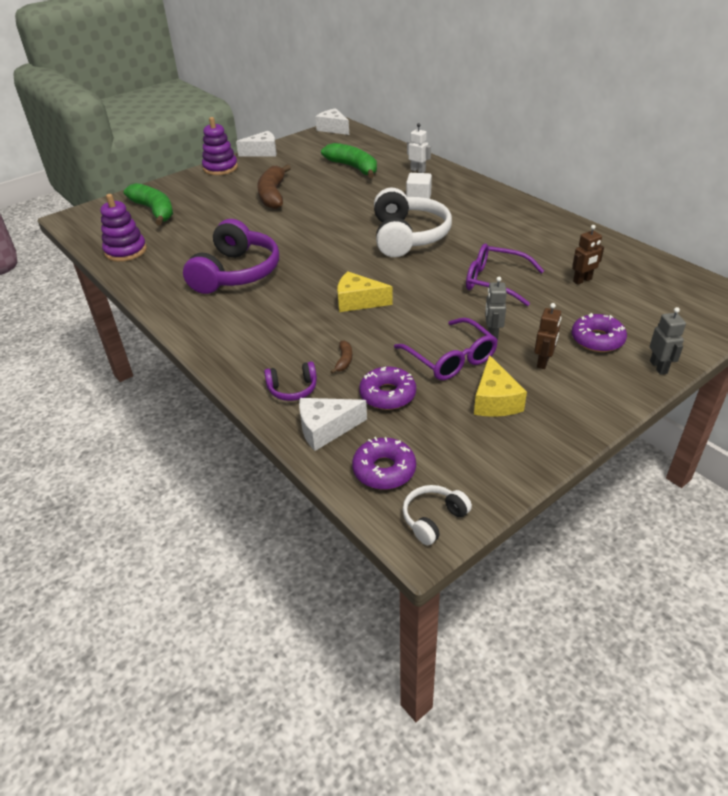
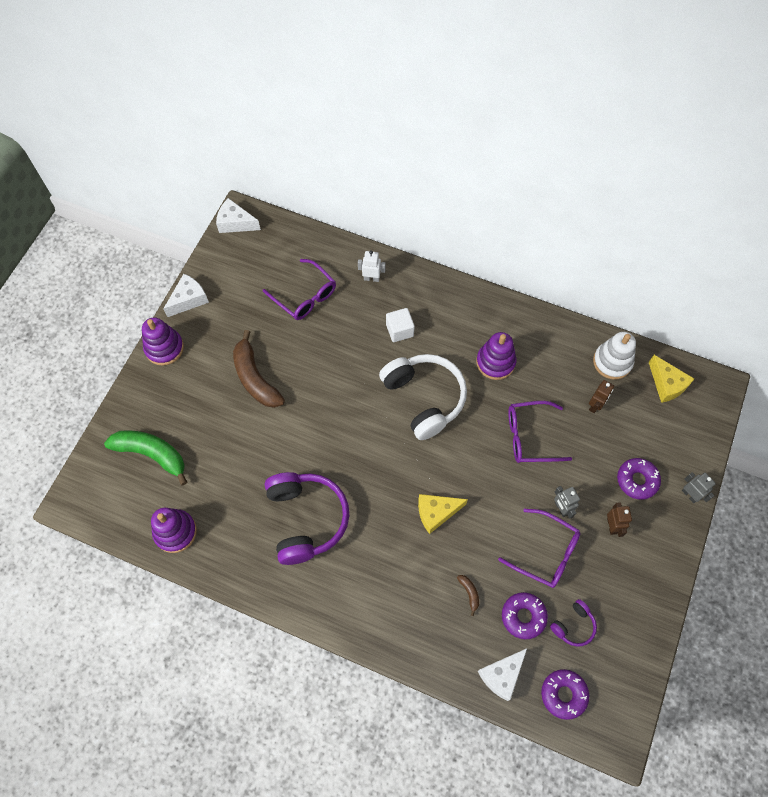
camera: 30 degrees left, 25 degrees up
purple headphones [264,362,317,401] -> purple headphones moved to [550,599,597,647]
green banana [321,143,377,178] -> purple glasses [263,259,336,320]
white headphones [403,485,472,545] -> none
yellow cheese [474,355,527,417] -> yellow cheese moved to [649,355,694,403]
none -> purple stacking toy [476,332,516,380]
none -> white stacking toy [593,332,636,379]

